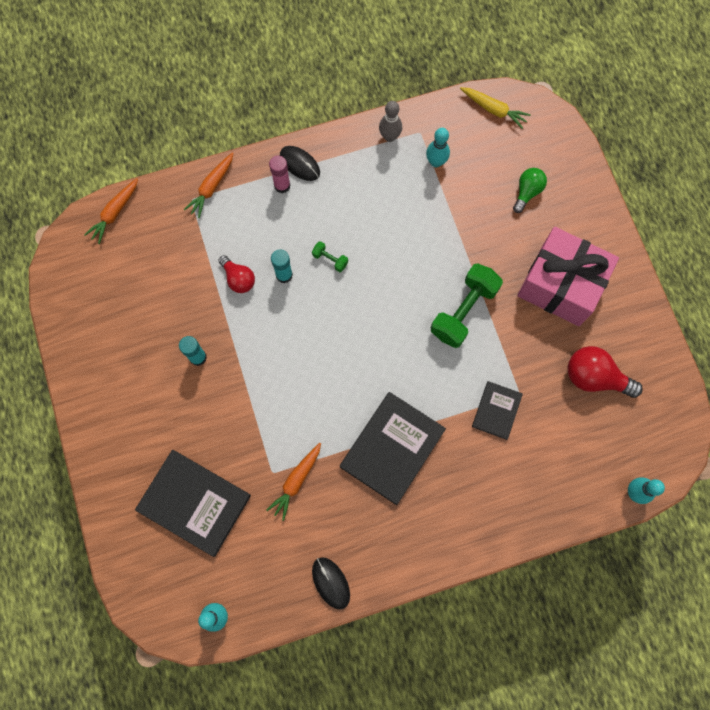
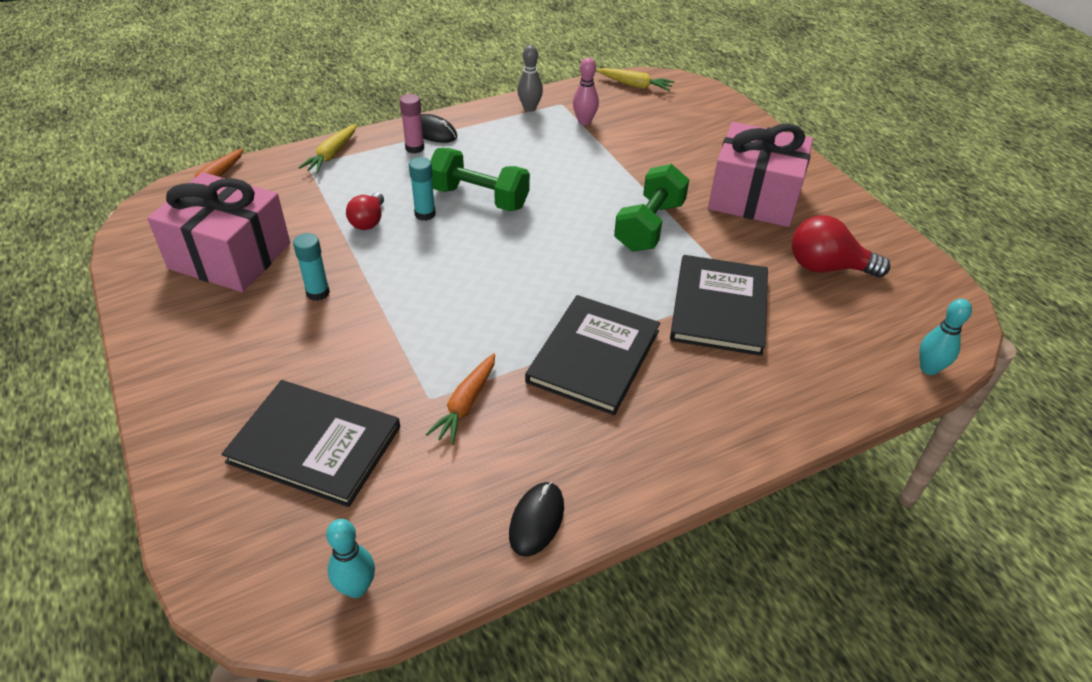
camera: 10 degrees left, 30 degrees down
orange carrot [183,153,233,218] -> yellow carrot [298,124,356,173]
red light bulb [218,255,255,293] -> red light bulb turned 60 degrees clockwise [346,193,384,230]
green dumbbell [312,241,348,272] -> green dumbbell [430,148,530,211], size x2.25
black mouse [312,557,350,610] -> black mouse turned 60 degrees clockwise [509,482,564,557]
turquoise bowling pin [426,128,450,167] -> pink bowling pin [573,58,599,125]
black book [472,381,523,440] -> black book [670,255,768,356], size x1.82
green light bulb [513,168,547,213] -> none
none -> pink gift [147,172,290,292]

